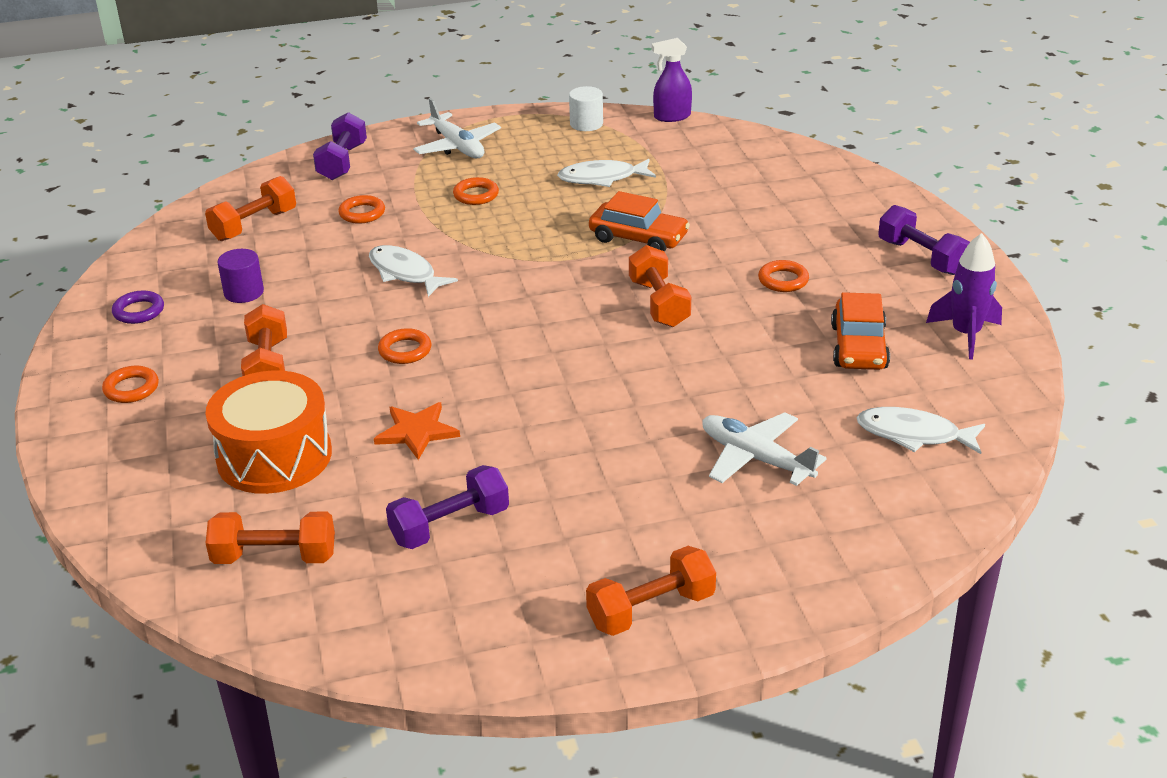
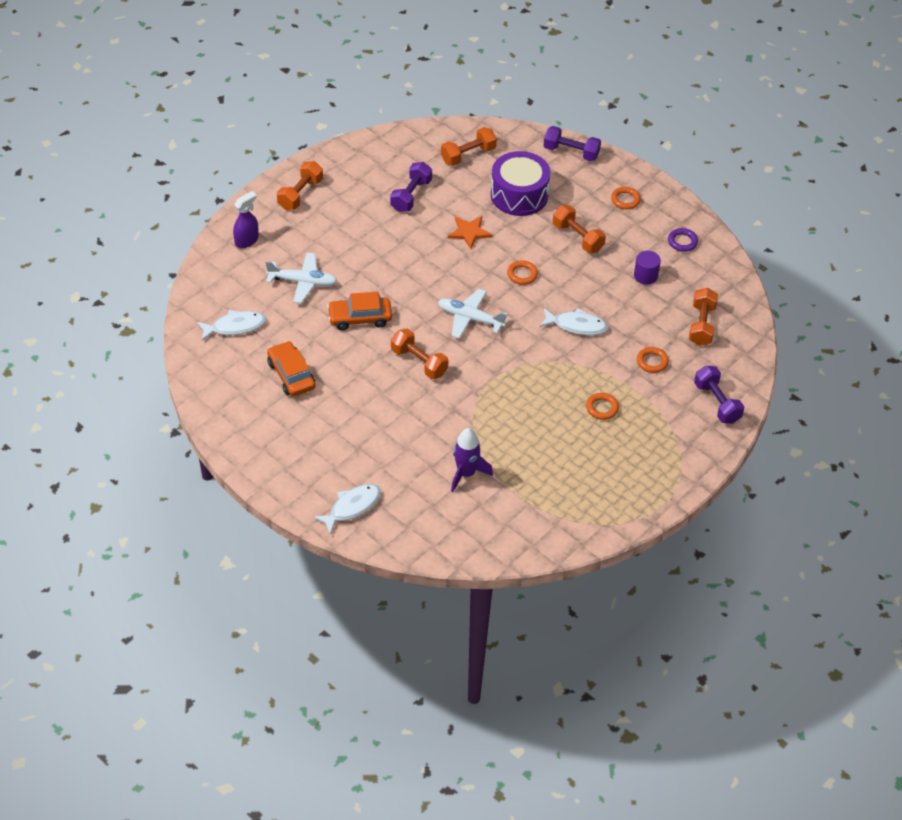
camera: 145 degrees right, 15 degrees up
orange drum [205,370,332,494] -> purple drum [491,151,550,216]
white plane [413,98,501,158] -> white plane moved to [438,289,508,339]
white fish [557,159,656,187] -> white fish moved to [313,484,381,535]
white cylinder [569,86,603,131] -> none
orange car [589,191,690,251] -> orange car moved to [327,292,392,330]
purple spray bottle [652,38,692,122] -> purple spray bottle moved to [233,191,259,248]
orange ring [758,260,809,292] -> none
purple dumbbell [878,205,970,275] -> purple dumbbell moved to [544,126,601,161]
purple rocket [926,233,1002,359] -> purple rocket moved to [451,428,493,492]

